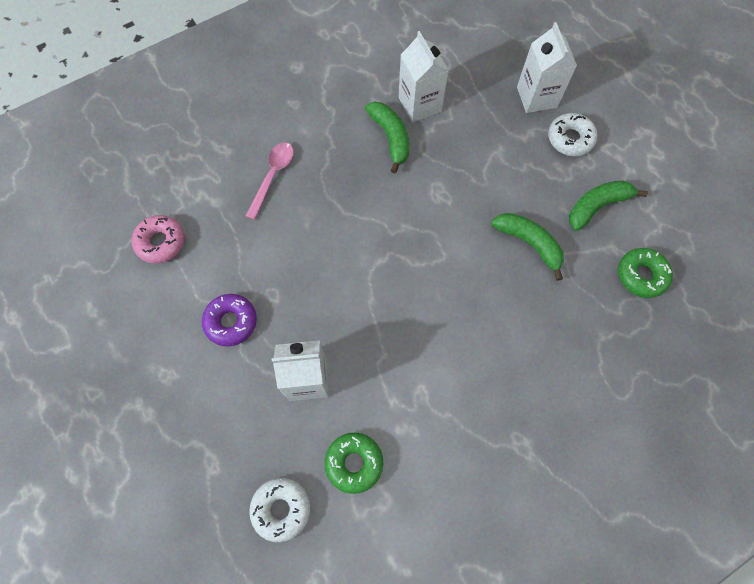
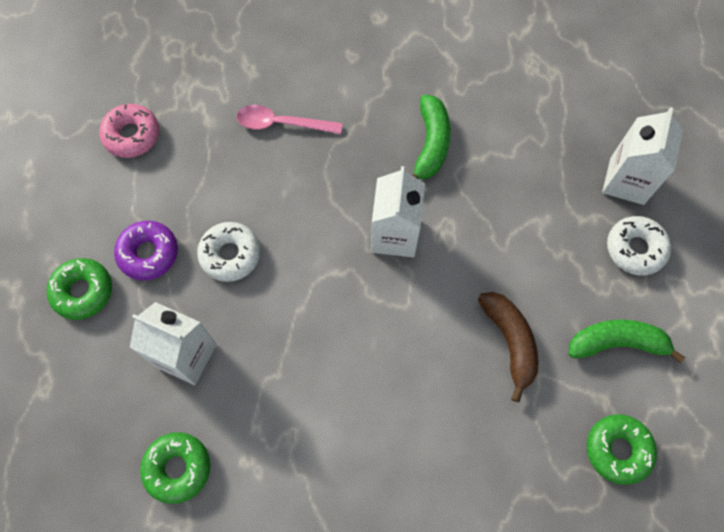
camera: 30 degrees right, 0 degrees up
pink spoon [246,142,294,220] -> pink spoon turned 135 degrees counterclockwise [236,105,342,134]
white donut [249,478,310,542] -> white donut moved to [197,222,260,282]
white carton [399,31,449,122] -> white carton moved to [371,166,425,257]
green banana [491,213,564,281] -> brown banana [478,292,539,402]
none -> green donut [47,258,112,320]

